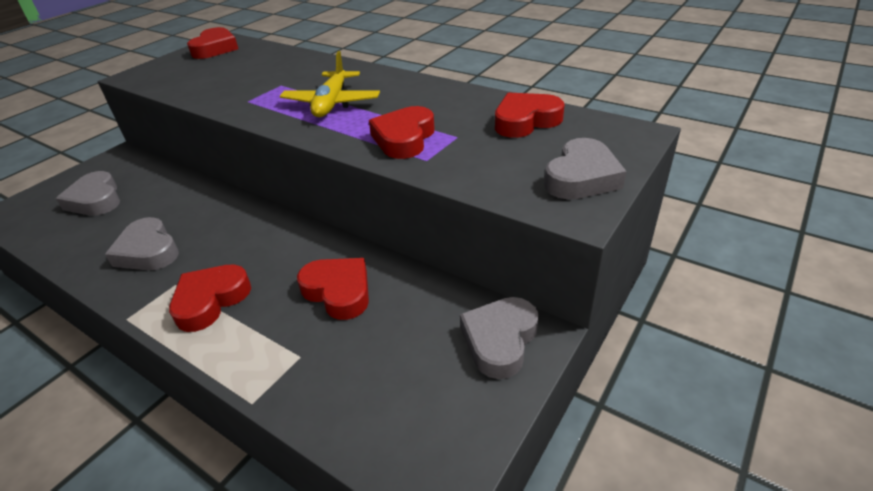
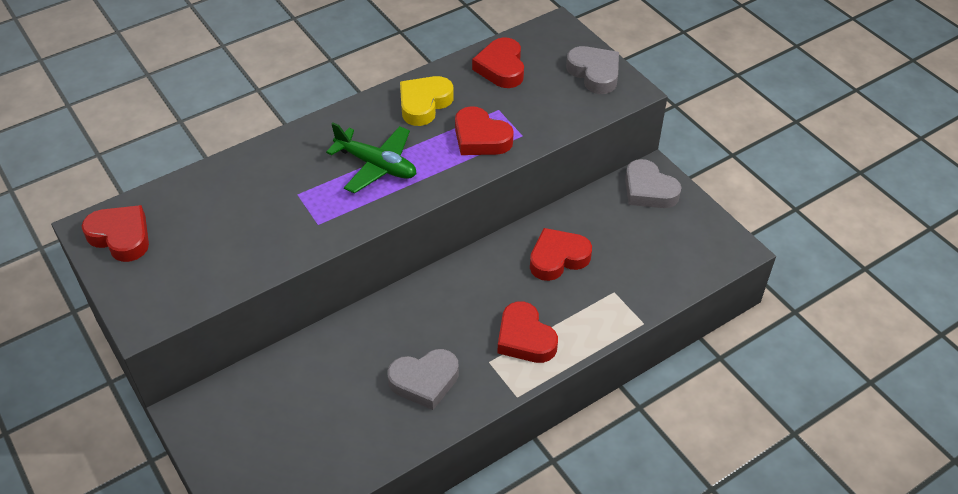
camera: 70 degrees left, 10 degrees up
grey heart [56,171,120,216] -> none
yellow plane [280,51,380,117] -> green plane [326,123,416,194]
none -> yellow heart [400,76,454,126]

